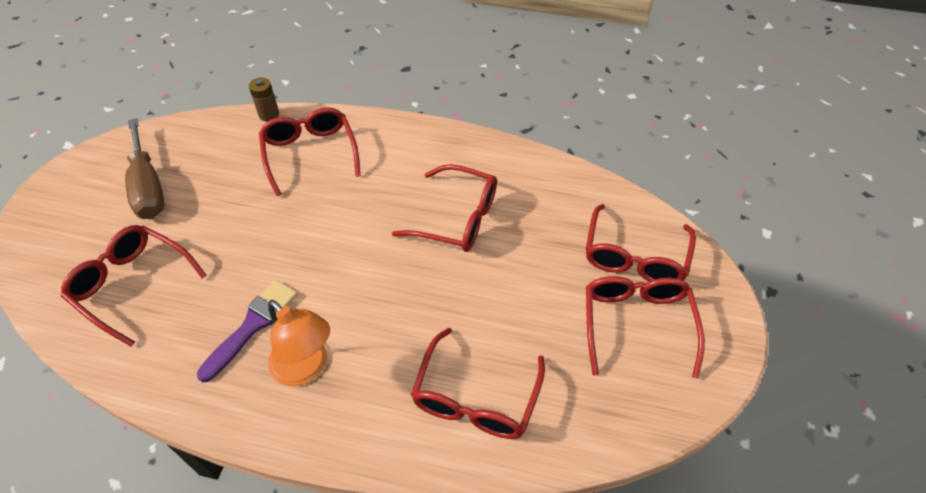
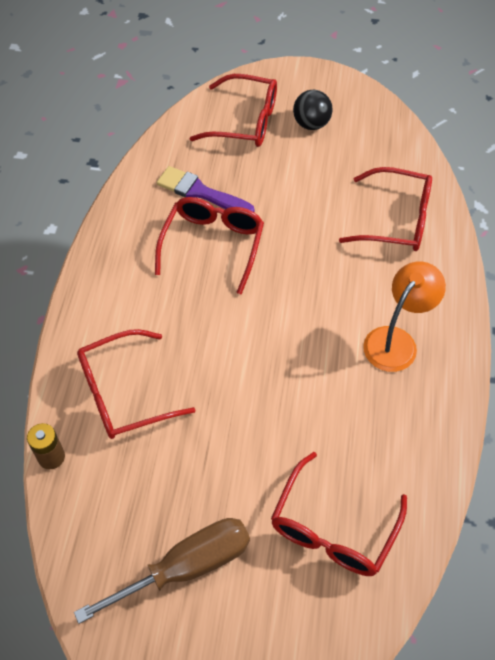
camera: 95 degrees left, 5 degrees up
purple brush [197,280,298,382] -> purple brush moved to [157,166,254,212]
red glasses [586,276,705,378] -> black ball [293,90,333,130]

